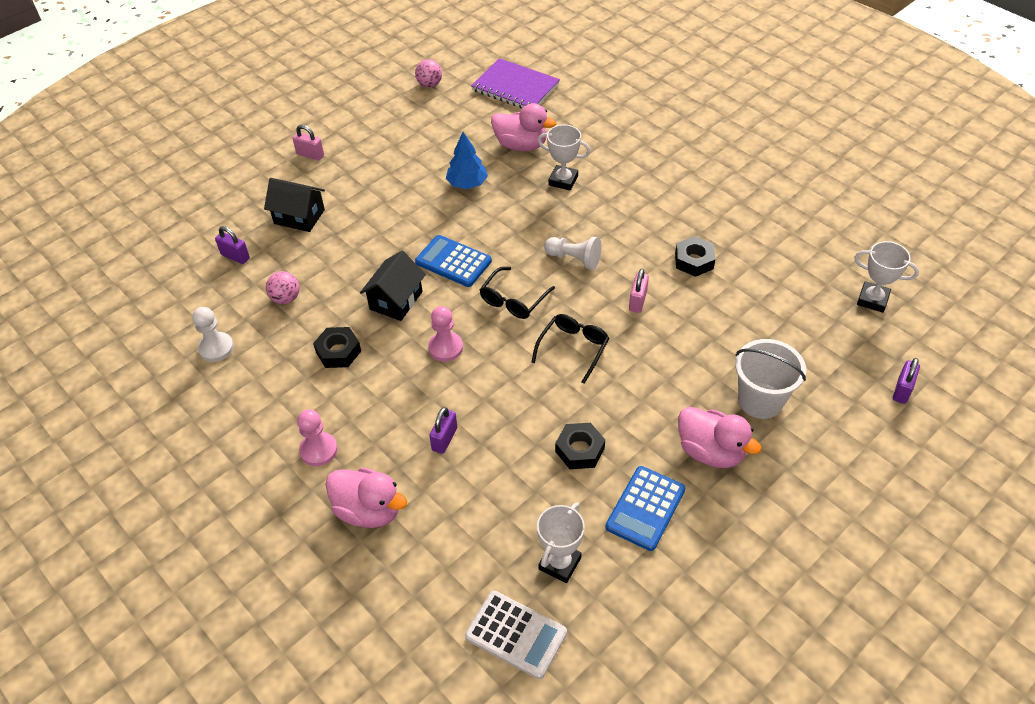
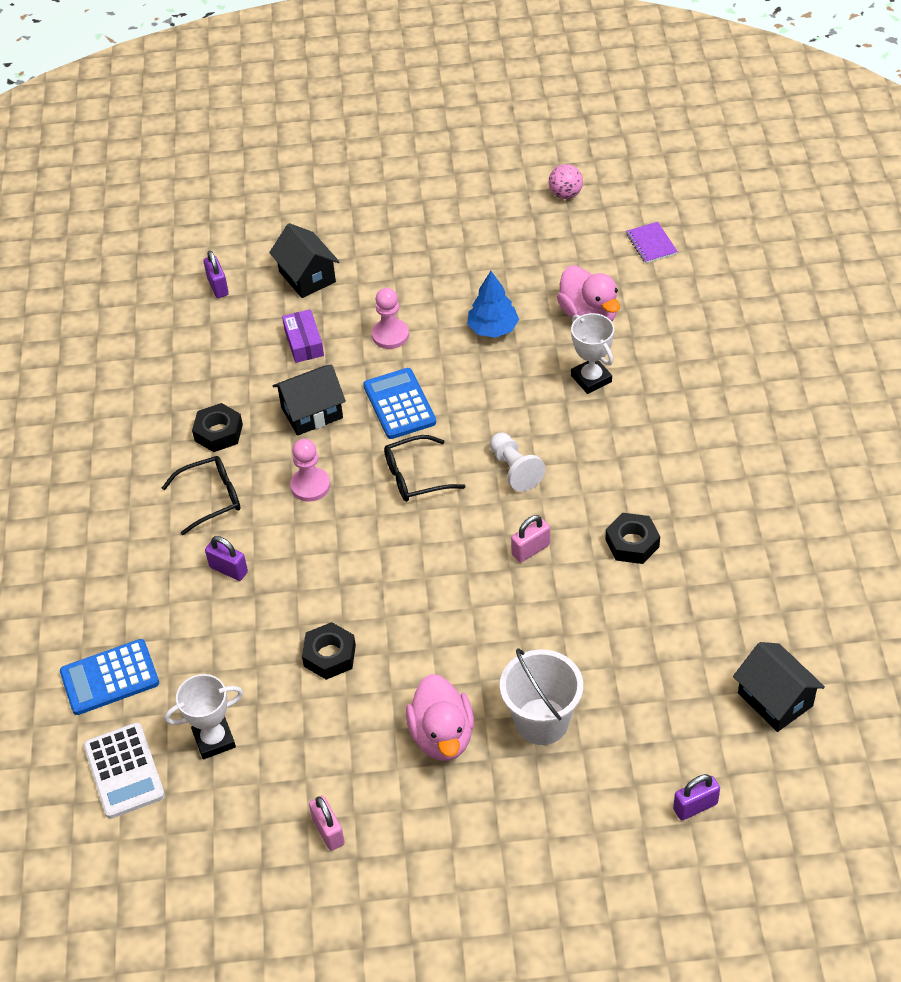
camera: 40 degrees right, 0 degrees up
white pawn [192,307,234,362] -> none
pink ball [266,271,300,304] -> none
pink padlock [292,125,324,160] -> pink padlock moved to [309,796,345,851]
pink pawn [297,409,338,466] -> pink pawn moved to [372,288,409,349]
pink duck [326,468,407,528] -> none
purple padlock [429,407,457,454] -> purple padlock turned 60 degrees clockwise [205,536,248,581]
purple notebook [471,58,560,108] -> purple notebook [626,222,678,263], size x0.51
black glasses [531,314,609,384] -> black glasses moved to [162,456,240,535]
blue calculator [605,466,685,551] -> blue calculator moved to [60,639,159,715]
white trophy [854,241,919,313] -> black house [733,642,825,732]
none -> purple box [282,309,324,363]

